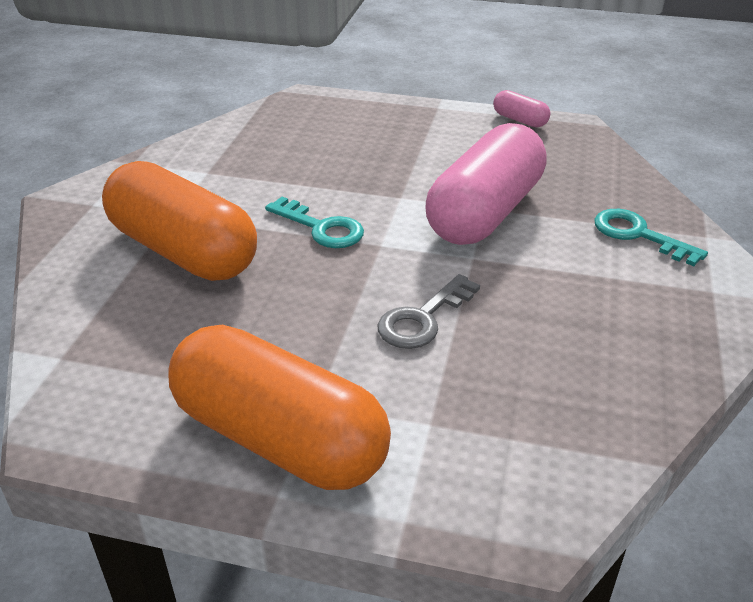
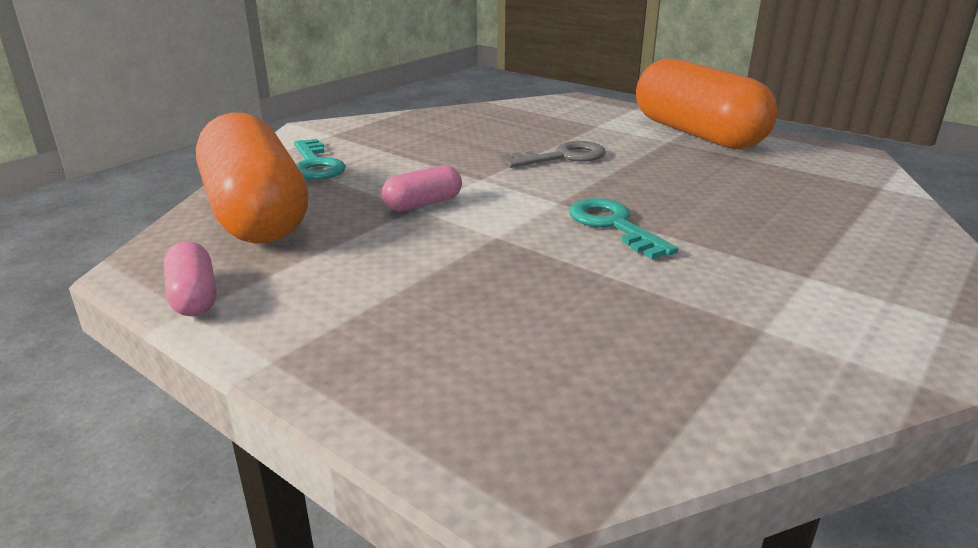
camera: 155 degrees left, 10 degrees down
orange capsule [102,161,257,281] -> orange capsule moved to [196,112,308,243]
pink capsule [425,123,547,245] -> pink capsule [382,165,462,211], size x0.42

